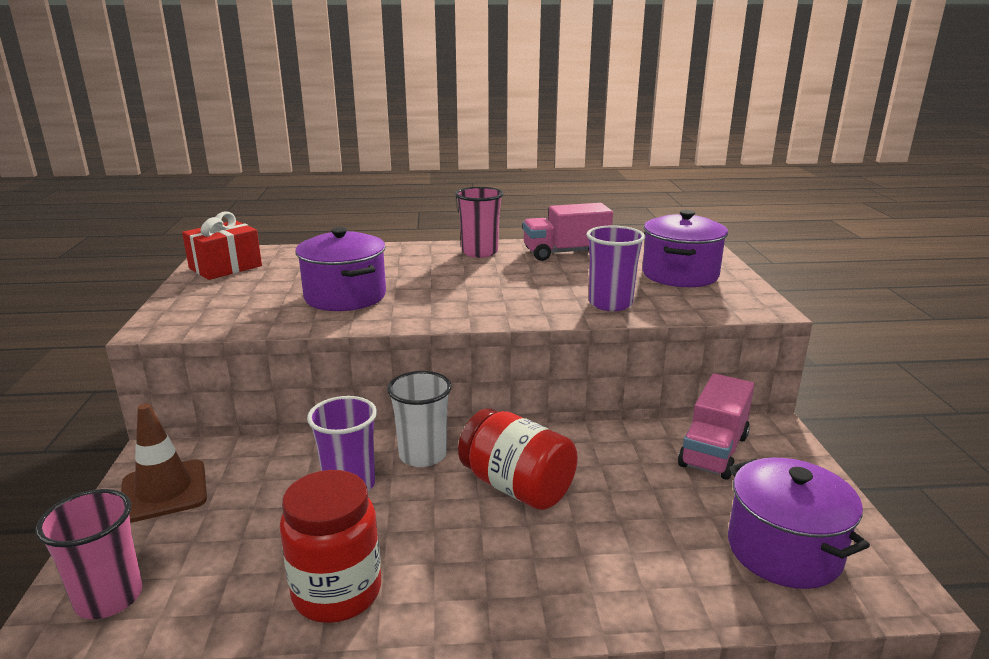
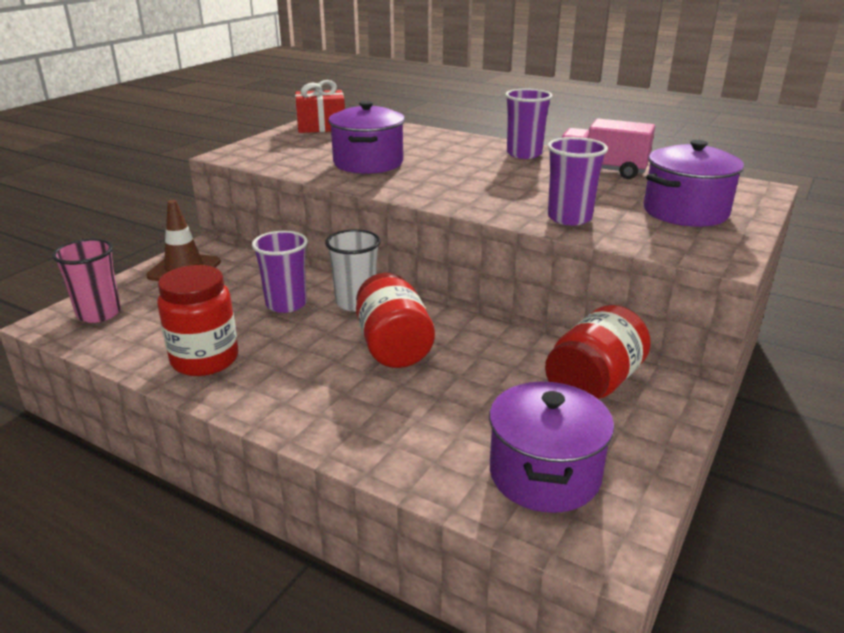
camera: 35 degrees right, 5 degrees up
pink cup [455,187,504,258] -> purple cup [505,89,553,159]
pink truck [678,373,754,480] -> red jar [545,305,651,399]

